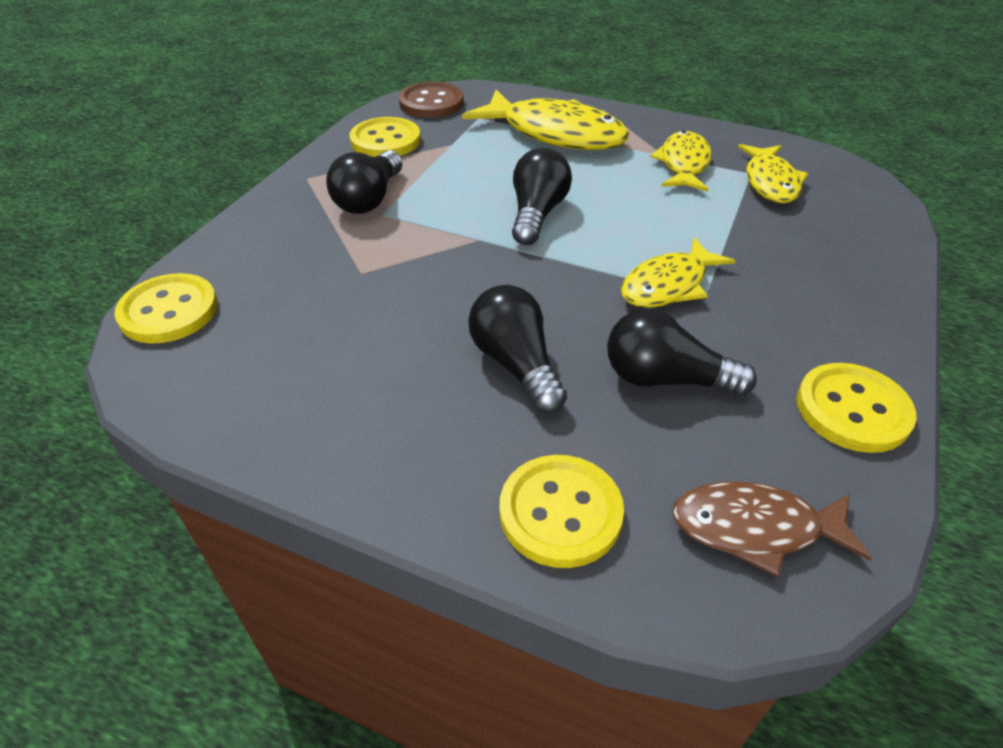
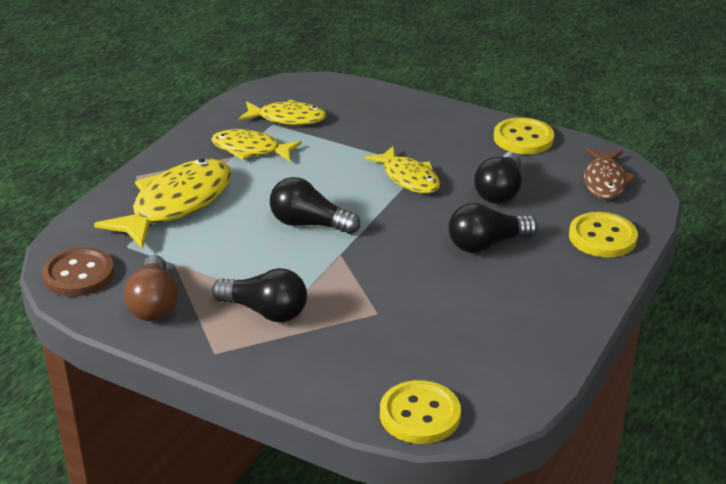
camera: 85 degrees left, 10 degrees down
yellow button [350,117,421,157] -> brown light bulb [124,255,179,321]

